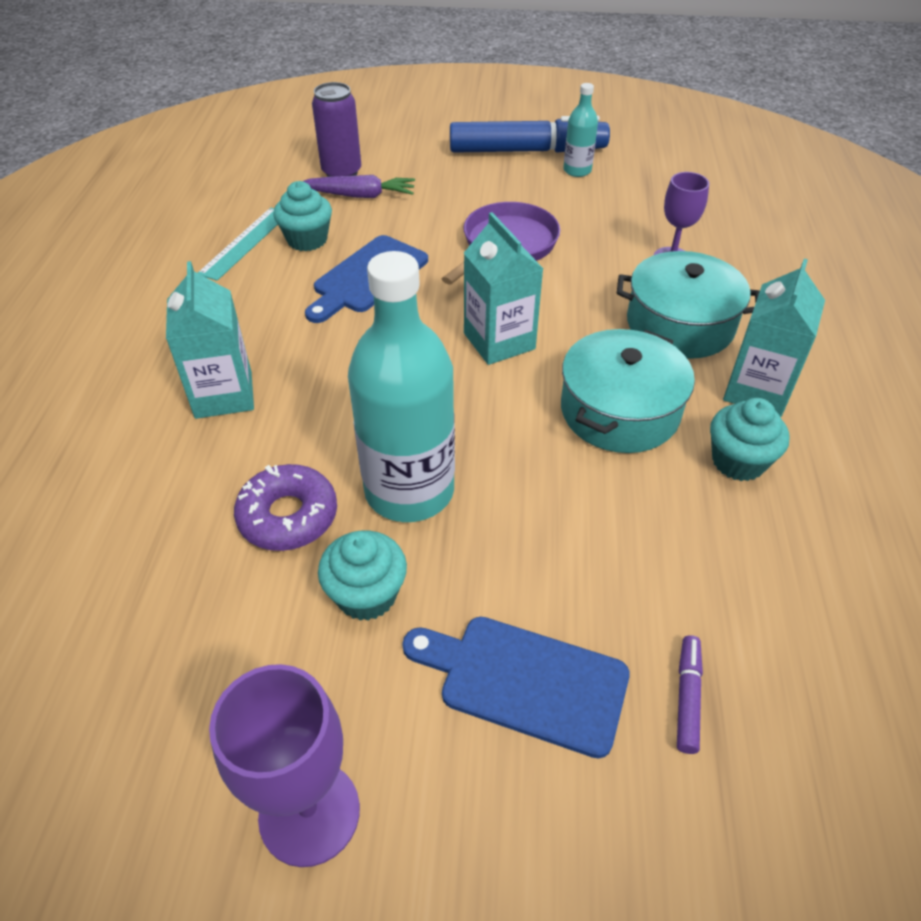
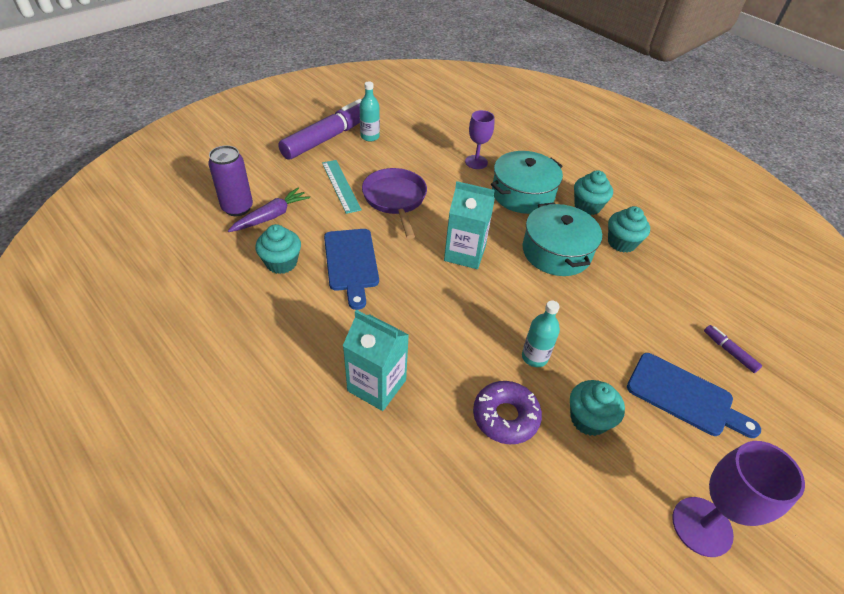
camera: 50 degrees left, 0 degrees up
turquoise ruler [198,207,278,281] -> turquoise ruler moved to [322,160,362,214]
turquoise bottle [348,251,455,522] -> turquoise bottle [522,300,560,367], size x0.47
blue cutting board [402,617,630,759] -> blue cutting board turned 120 degrees counterclockwise [627,353,761,438]
blue marker [450,115,610,153] -> purple marker [278,99,362,160]
turquoise carton [723,259,825,417] -> turquoise cupcake [574,170,613,215]

